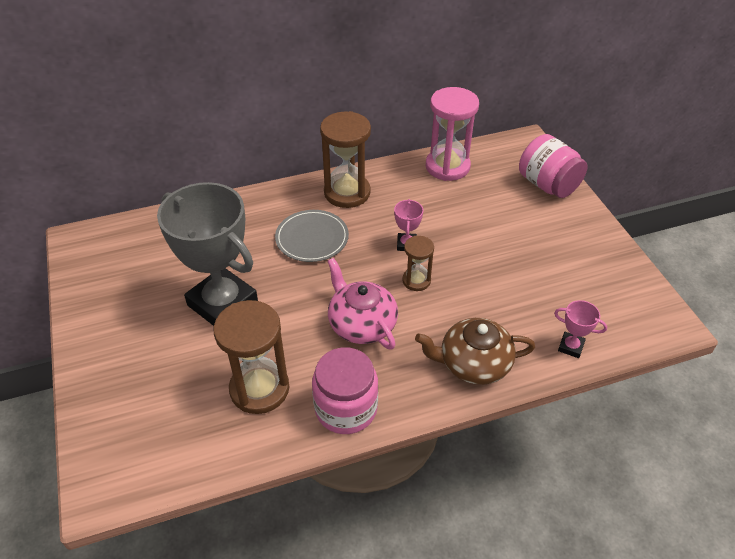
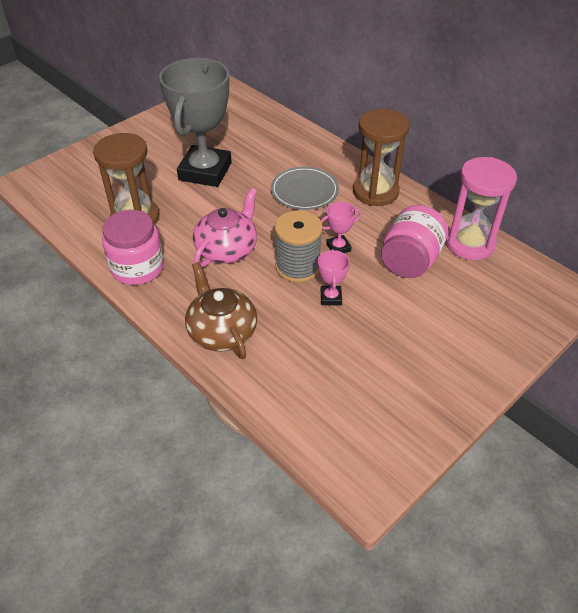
camera: 65 degrees right, 0 degrees up
brown hourglass [402,236,434,291] -> grey spool [275,210,323,283]
pink jar [519,134,588,198] -> pink jar moved to [381,205,448,278]
pink trophy [554,300,607,358] -> pink trophy moved to [318,249,350,305]

